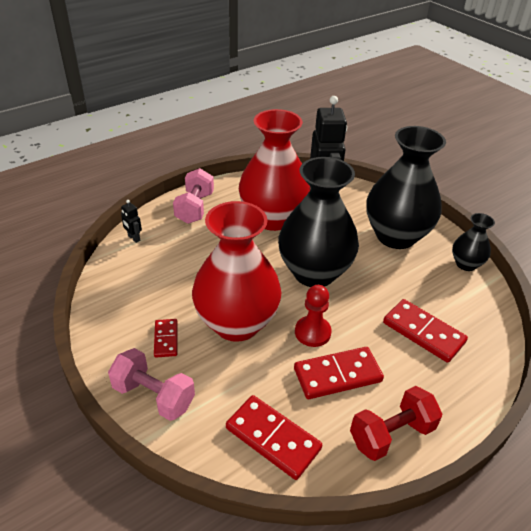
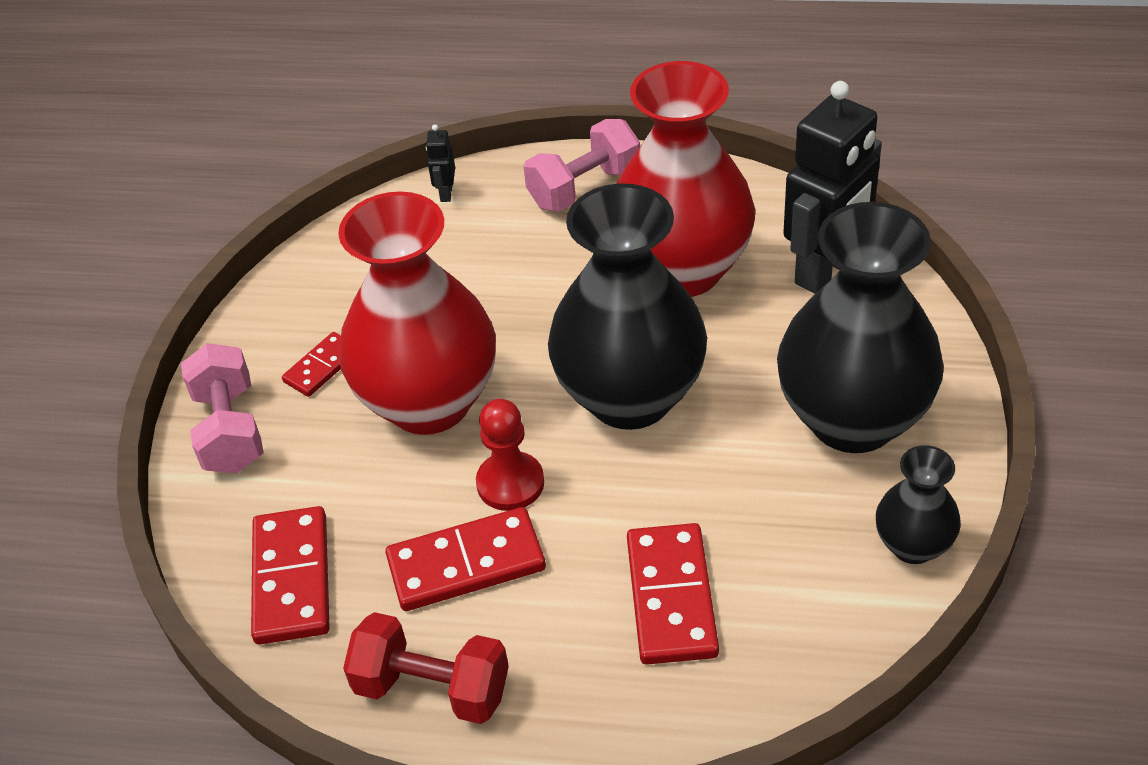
camera: 50 degrees right, 5 degrees up
red domino [294,347,384,399] -> red domino turned 45 degrees counterclockwise [385,507,546,611]

